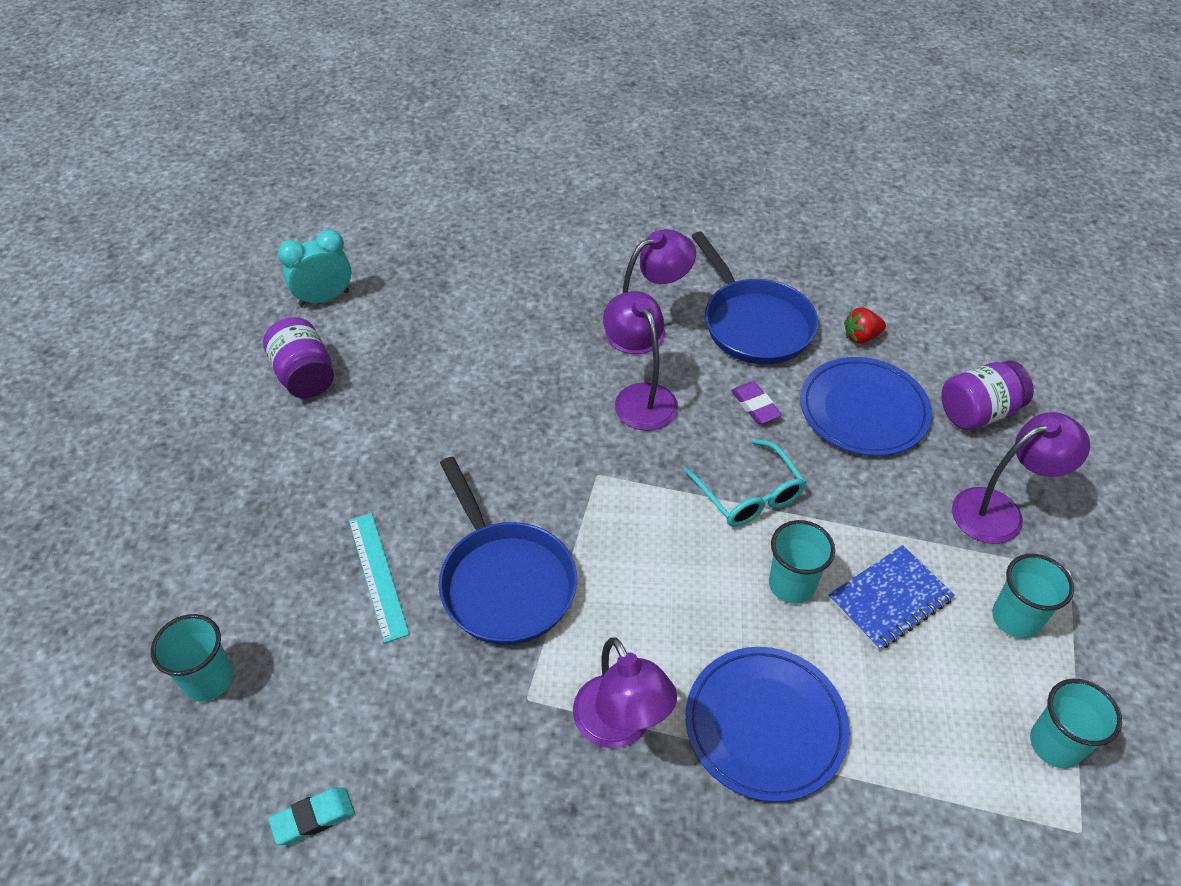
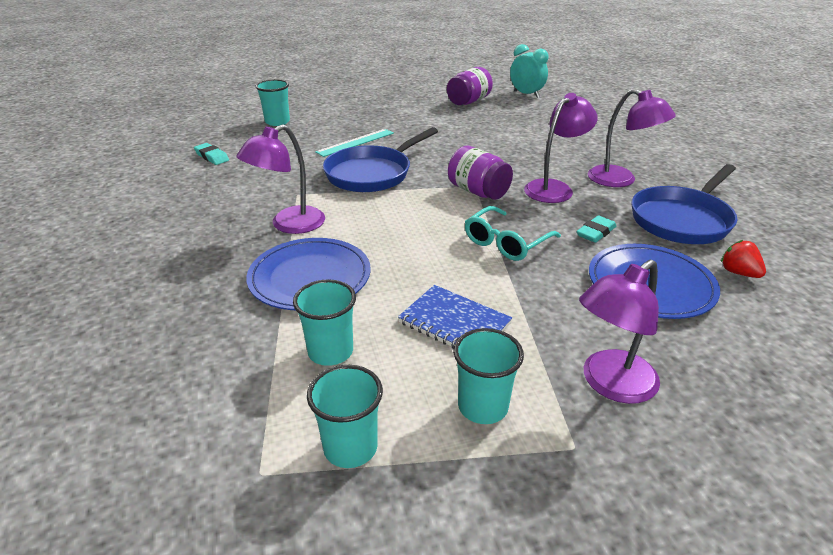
camera: 70 degrees right, 15 degrees down
purple eraser [731,382,782,424] -> turquoise eraser [577,215,616,243]
turquoise cup [769,520,835,604] -> turquoise cup moved to [293,279,356,366]
purple jar [941,360,1034,430] -> purple jar moved to [448,146,513,200]
purple lamp [952,412,1090,544] -> purple lamp turned 90 degrees clockwise [579,260,660,404]

